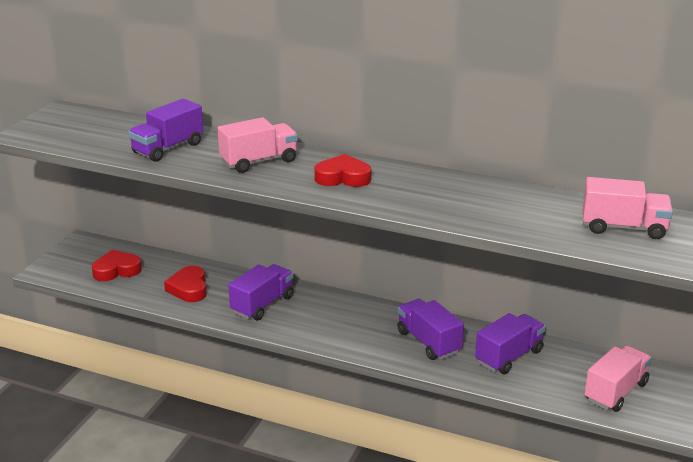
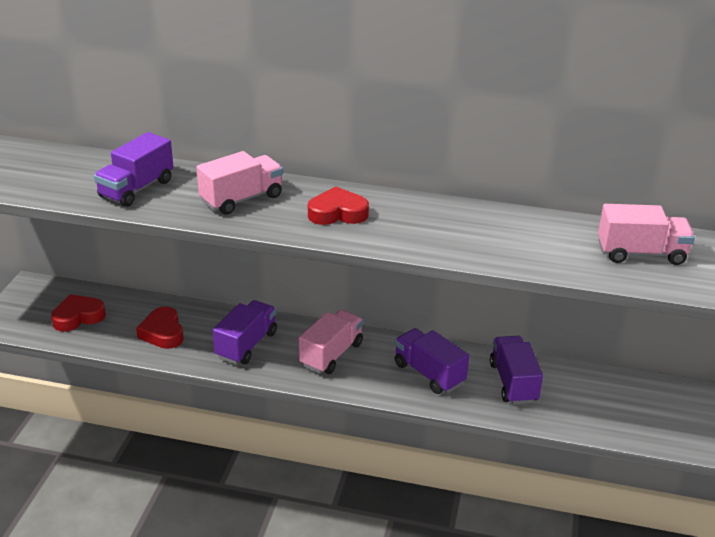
camera: 10 degrees left, 5 degrees up
purple truck [475,313,546,374] -> purple truck turned 45 degrees counterclockwise [490,336,543,405]
pink truck [584,345,652,412] -> pink truck moved to [299,310,363,374]

